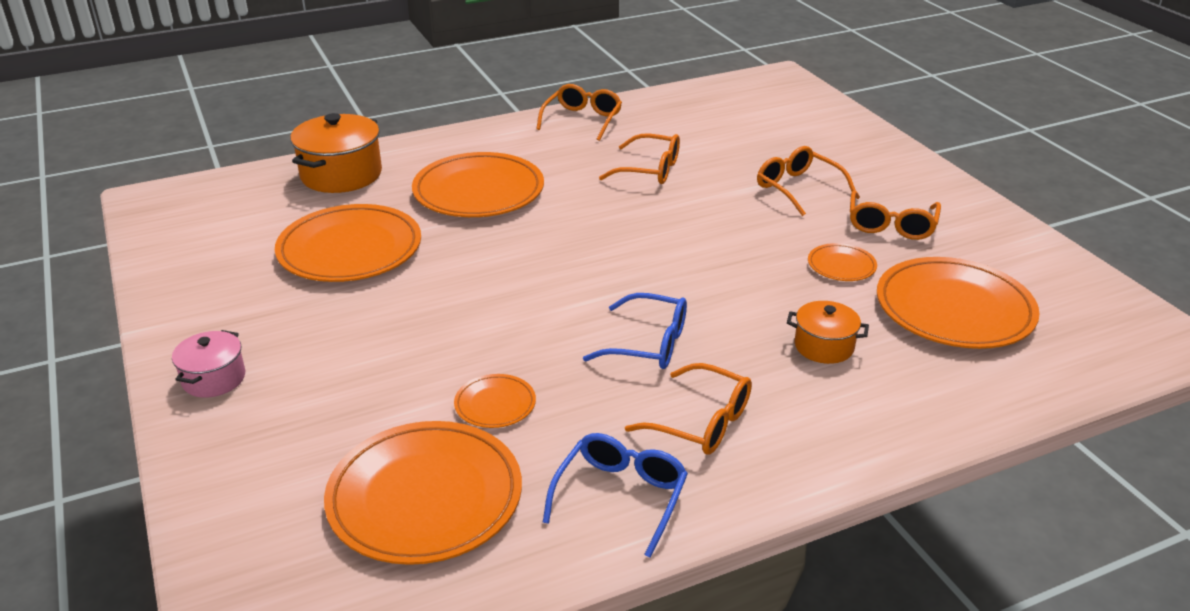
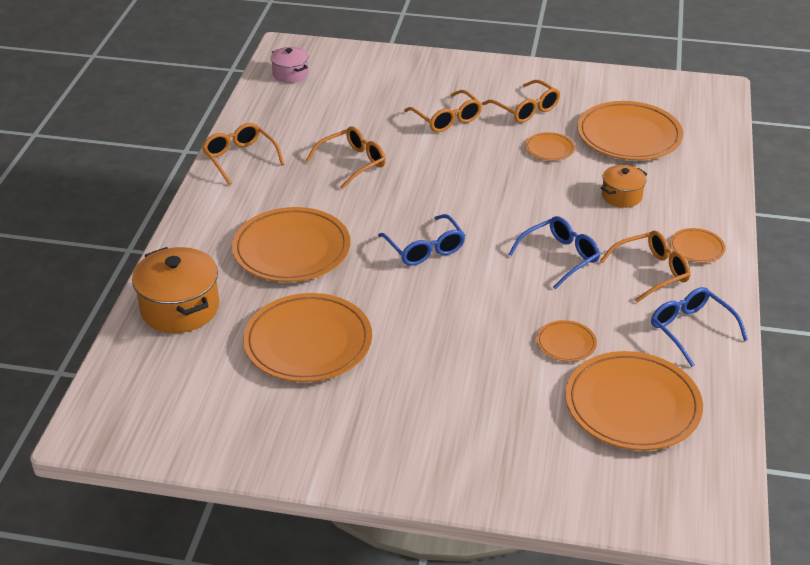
camera: 55 degrees left, 5 degrees up
pink pot [172,330,245,398] -> pink pot moved to [270,47,308,83]
orange glasses [757,146,856,216] -> orange glasses turned 120 degrees counterclockwise [404,90,482,132]
none -> blue glasses [378,214,465,266]
none -> orange plate [670,228,725,263]

